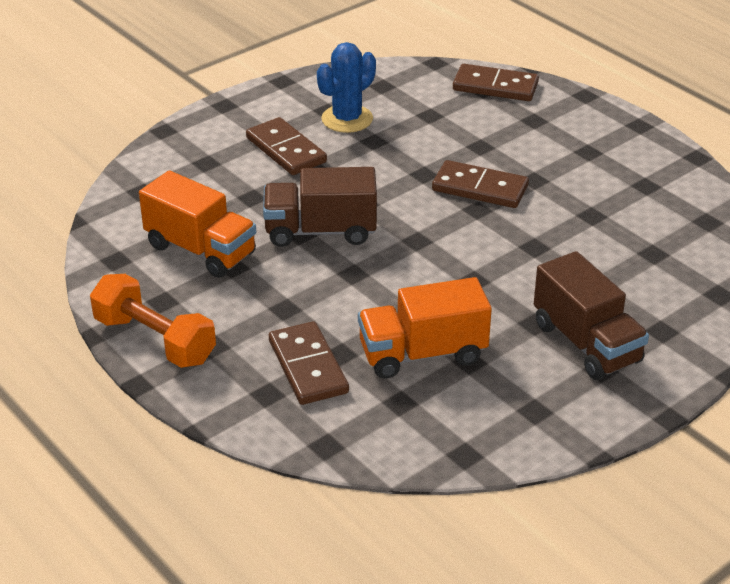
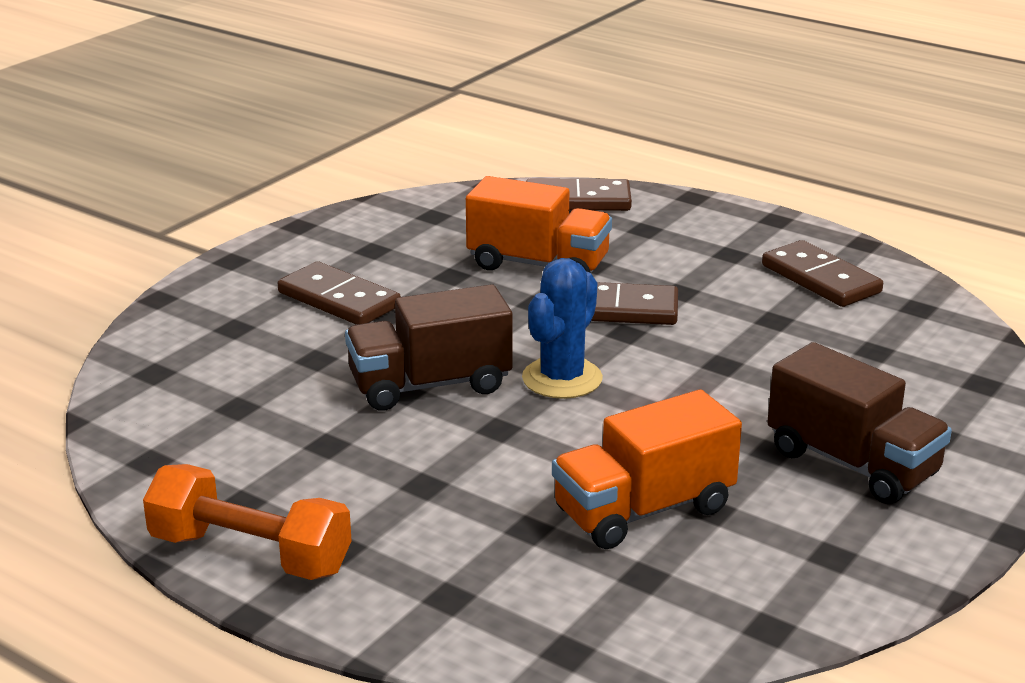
camera: 15 degrees left, 10 degrees down
orange truck [139,170,256,278] -> orange truck moved to [466,176,612,273]
brown domino [269,321,349,405] -> brown domino moved to [762,240,883,307]
blue cactus [317,42,376,133] -> blue cactus moved to [522,258,603,399]

